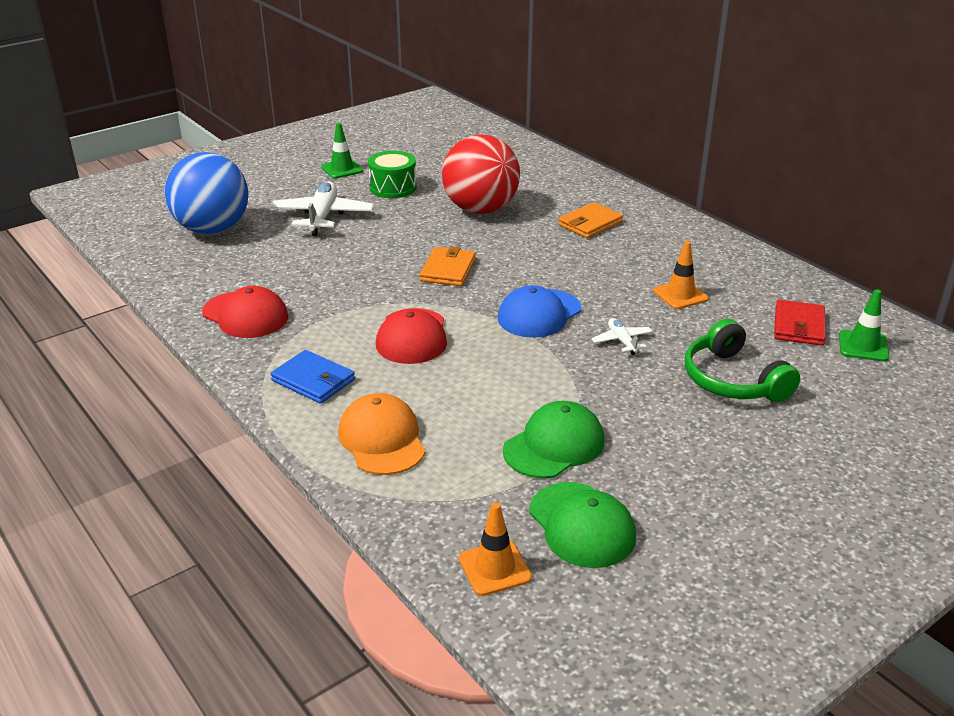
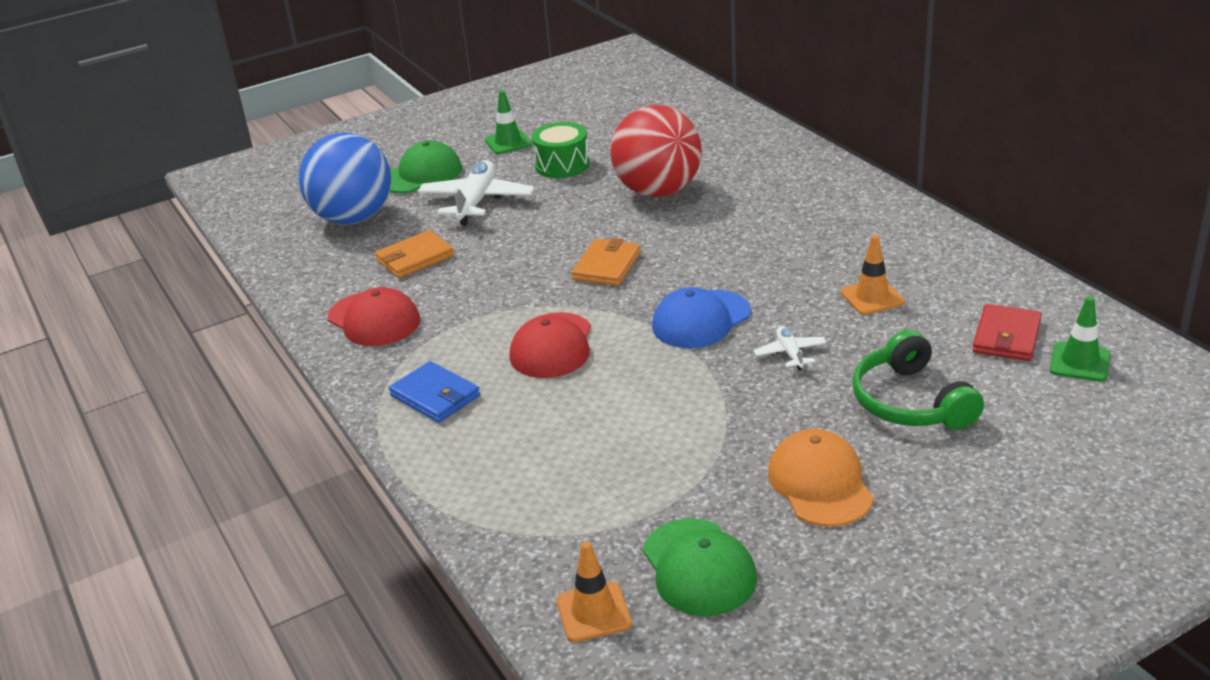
camera: 10 degrees right, 0 degrees up
orange cap [338,393,426,475] -> orange cap moved to [768,429,874,527]
green cap [503,401,604,479] -> green cap moved to [390,141,462,193]
orange wallet [558,202,623,238] -> orange wallet moved to [375,230,454,278]

